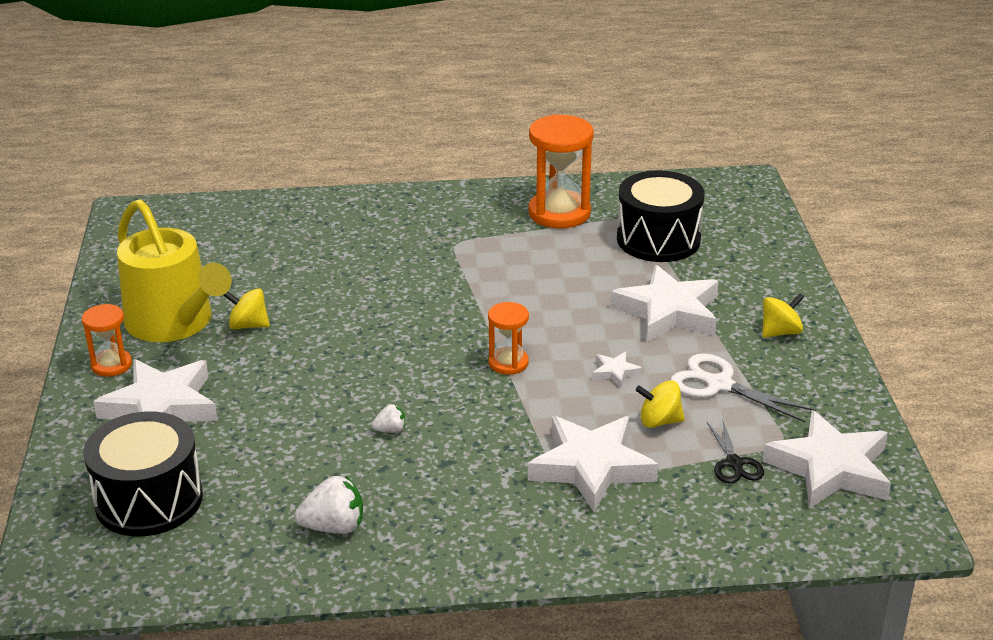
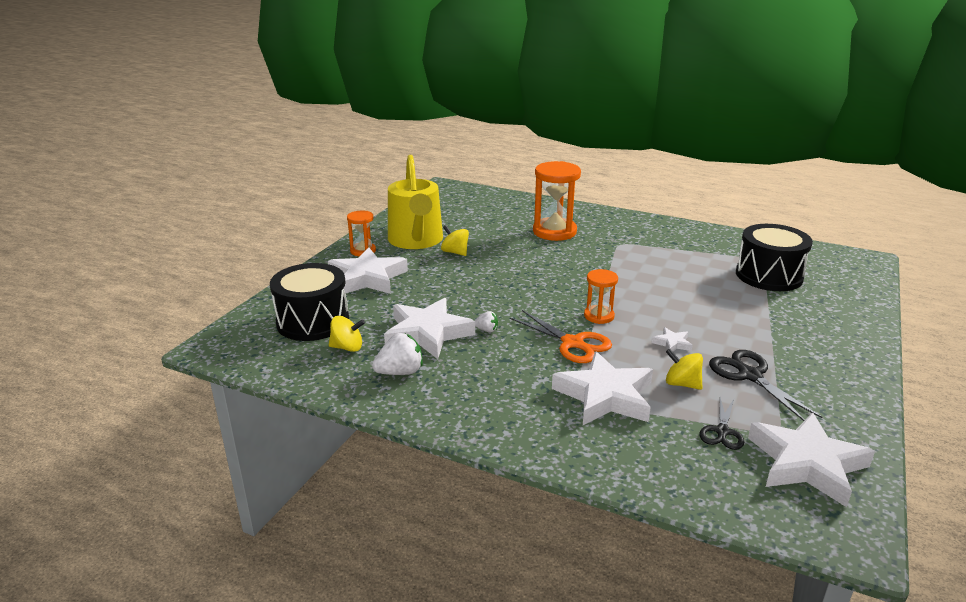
camera: 30 degrees right, 5 degrees down
white strawberry [295,476,363,534] -> white strawberry turned 45 degrees counterclockwise [372,333,423,375]
orange hourglass [528,114,594,228] -> orange hourglass moved to [533,161,581,241]
white star [611,265,719,342] -> white star moved to [384,298,475,359]
white scissors [671,354,816,423] -> black scissors [709,350,822,421]
yellow spinning top [762,293,804,338] -> yellow spinning top moved to [329,316,365,352]
none -> orange scissors [510,310,612,363]

